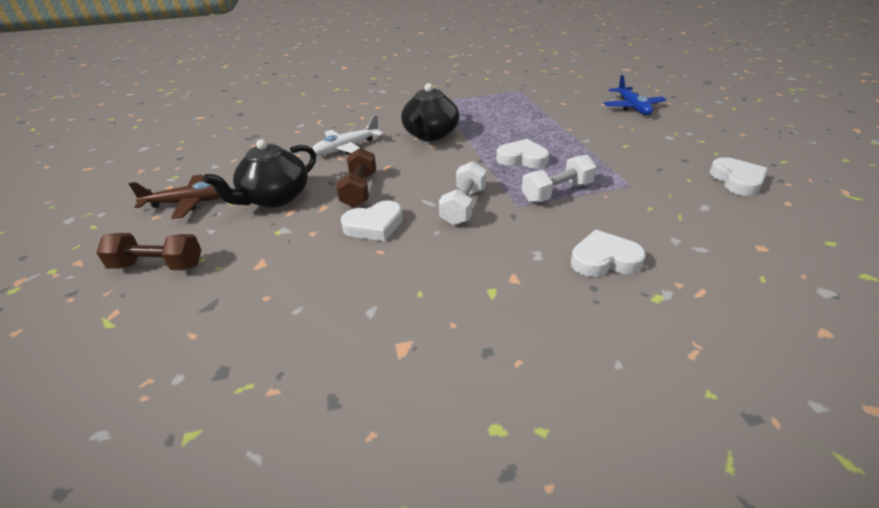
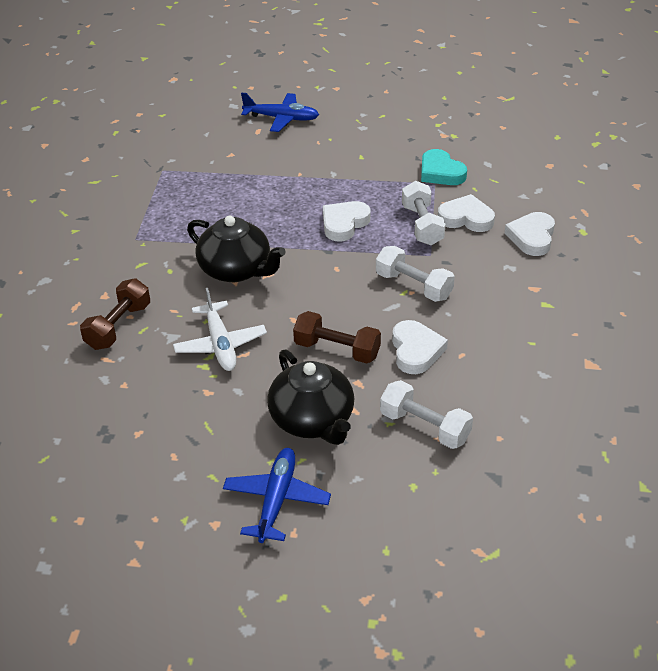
camera: 70 degrees left, 5 degrees up
brown dumbbell [96,233,201,270] -> brown dumbbell moved to [80,278,150,350]
brown plane [129,175,220,219] -> blue plane [223,448,331,543]
white heart [709,157,768,196] -> white heart moved to [438,194,495,232]
none -> white dumbbell [380,380,473,449]
none -> turquoise heart [421,149,467,185]

